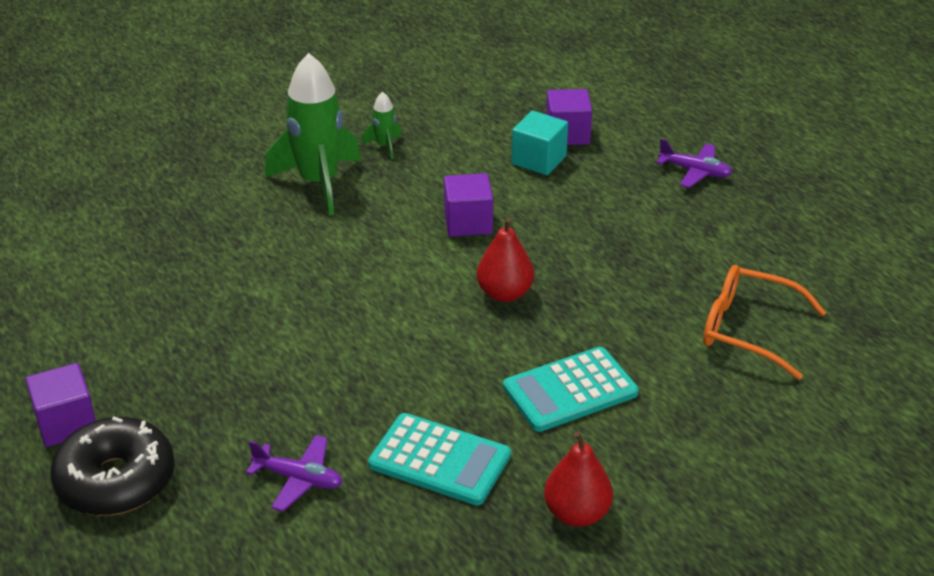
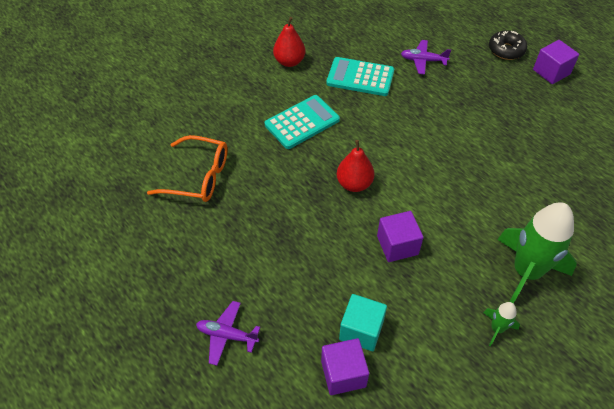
camera: 170 degrees right, 15 degrees up
black donut [50,417,175,516] -> black donut [489,30,527,60], size x0.66

